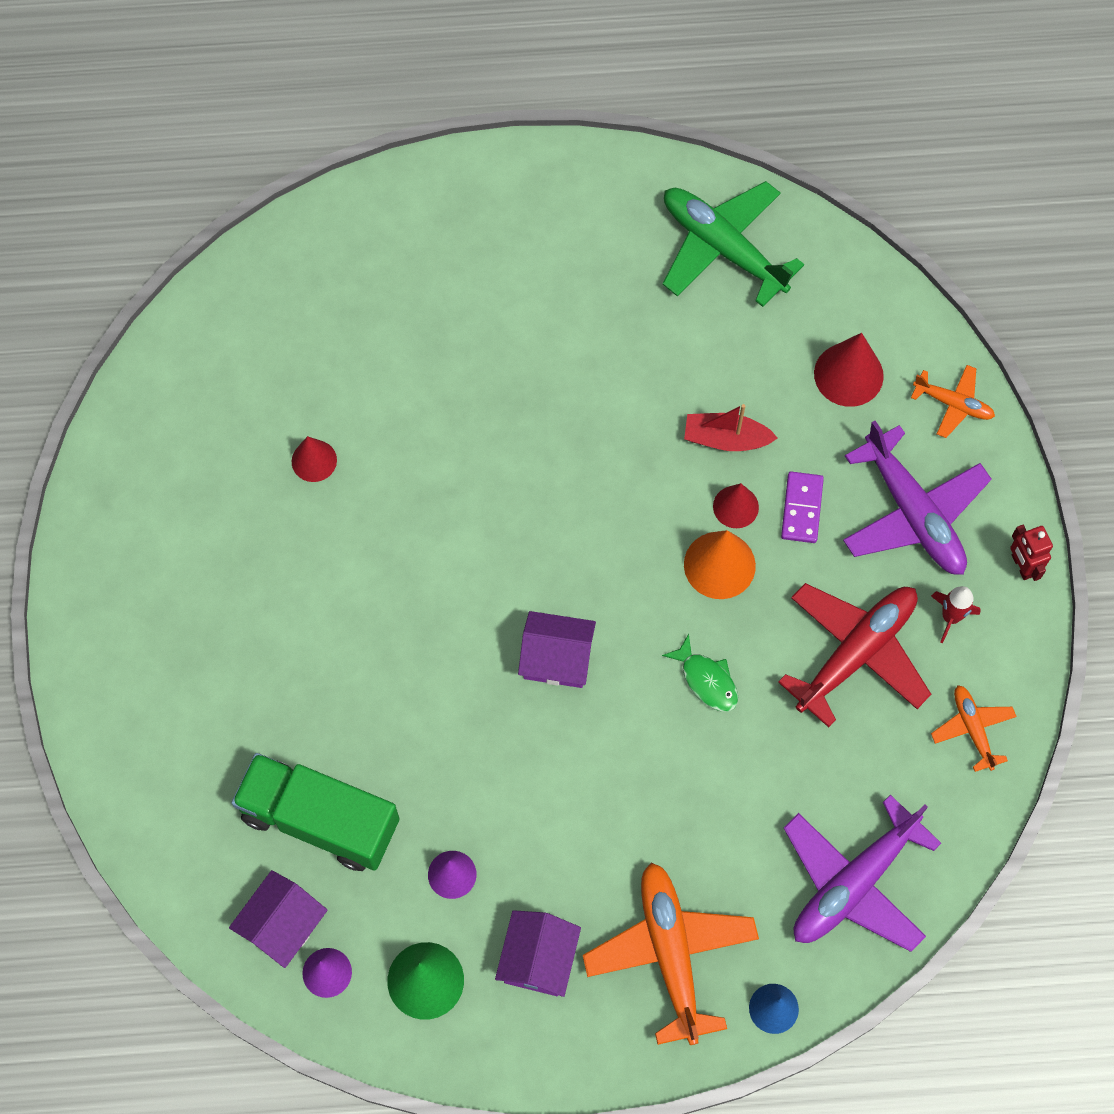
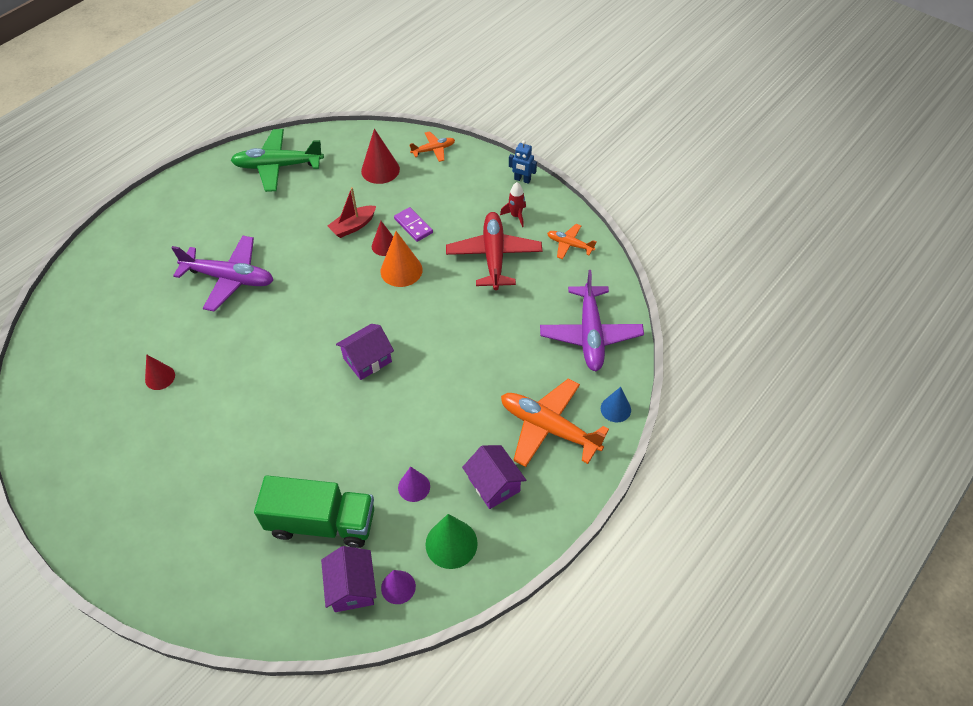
camera: 45 degrees left, 15 degrees down
green truck [232,753,400,871] -> green truck turned 150 degrees counterclockwise [254,475,374,548]
green fish [662,634,738,712] -> none
purple plane [843,421,991,575] -> purple plane moved to [172,236,273,312]
red robot [1010,525,1053,581] -> blue robot [509,140,537,184]

